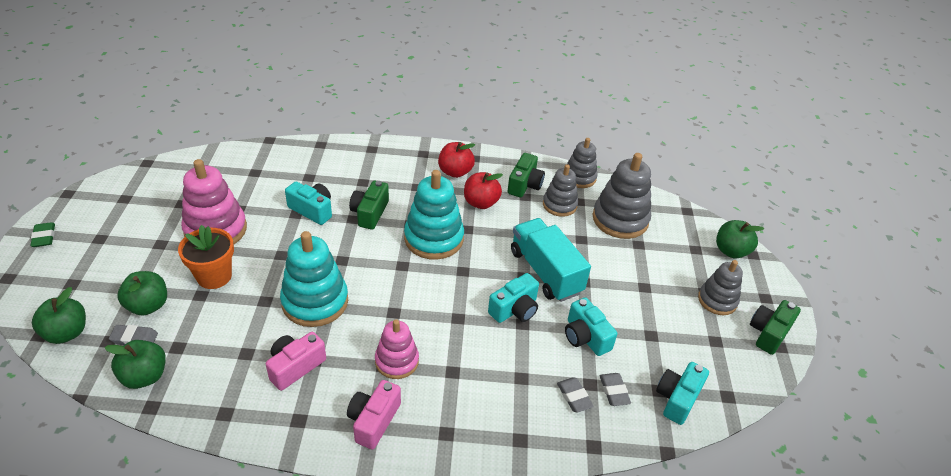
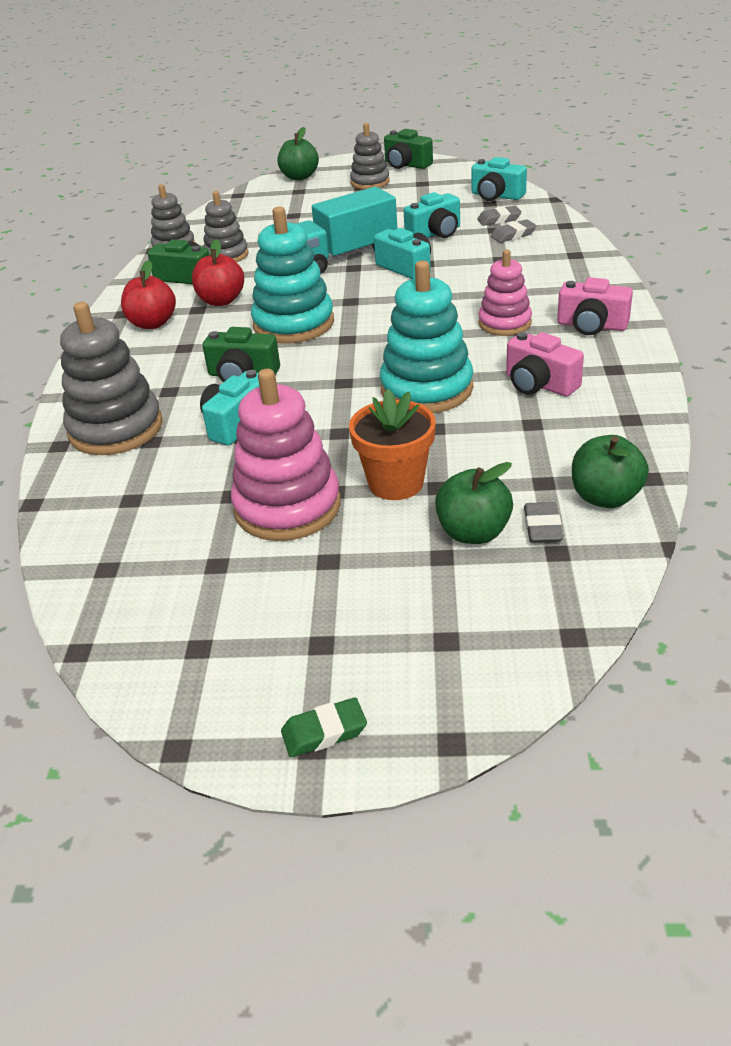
camera: 85 degrees left, 5 degrees down
green apple [32,287,86,344] -> none
grey stacking toy [592,153,651,239] -> grey stacking toy moved to [60,302,163,455]

